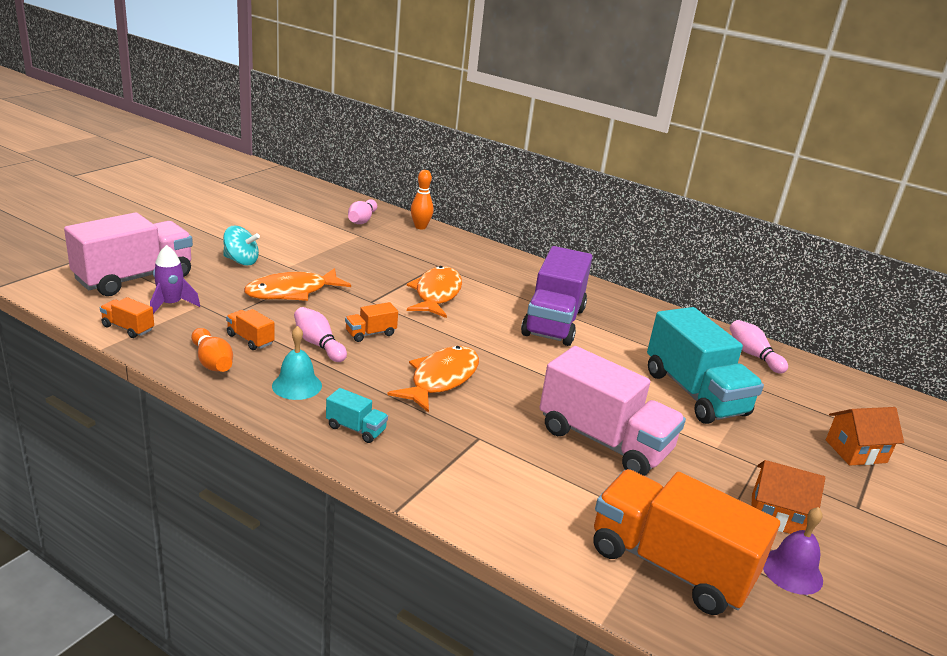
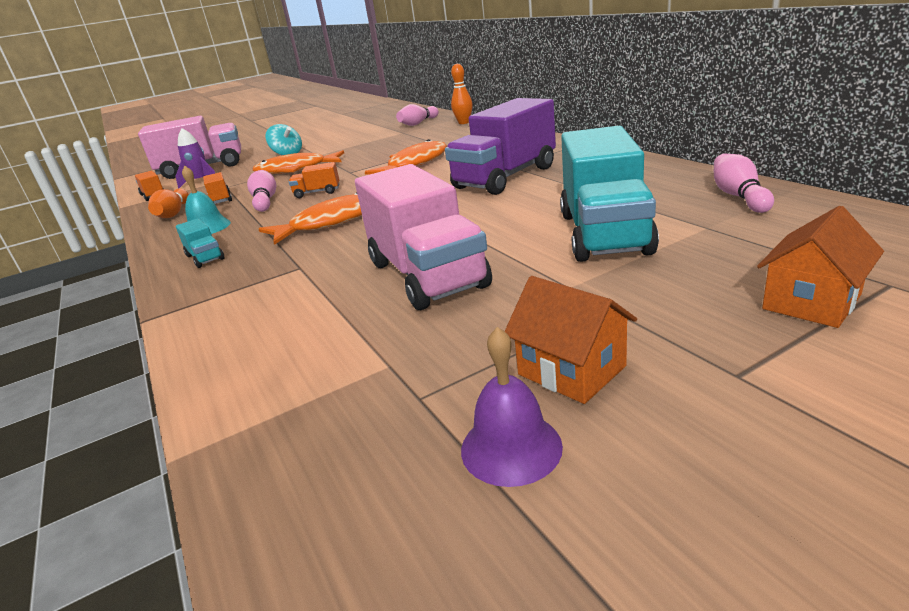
camera: 35 degrees right, 0 degrees up
orange truck [593,469,780,615] -> none
orange house [826,407,904,466] -> orange house turned 60 degrees counterclockwise [757,206,884,328]

